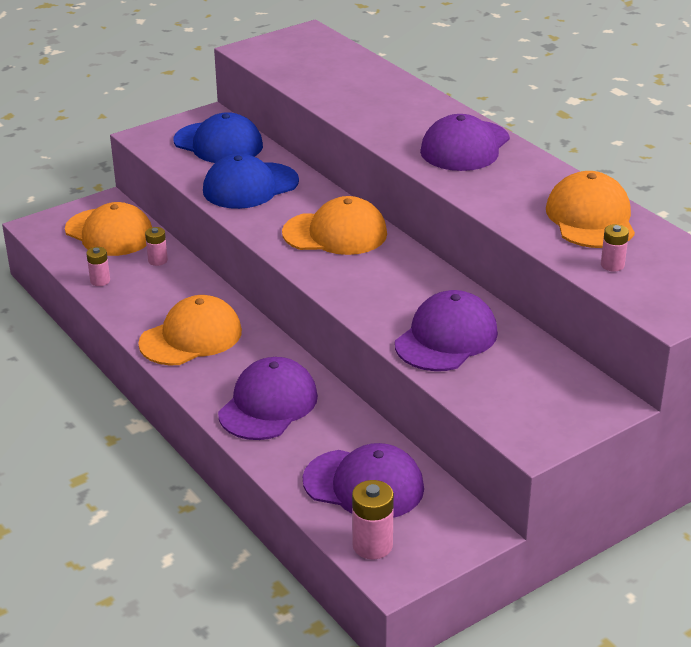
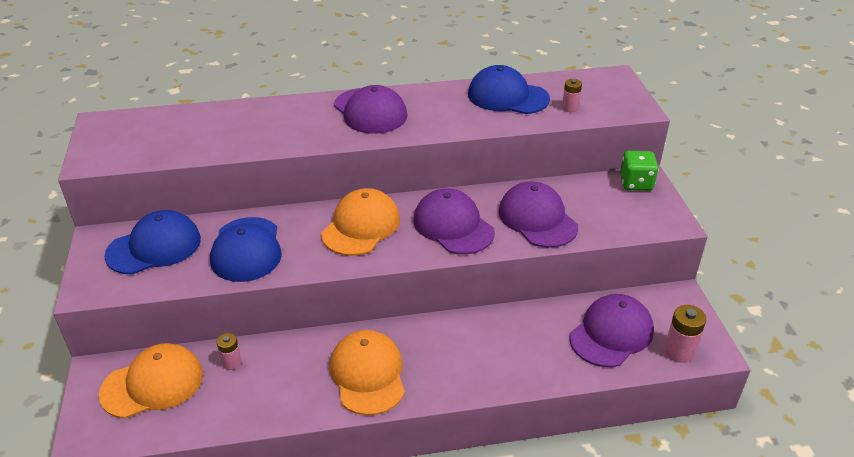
camera: 65 degrees left, 5 degrees up
pink battery [86,247,110,286] -> none
purple cap [218,357,318,440] -> purple cap moved to [414,188,495,254]
orange cap [546,171,635,248] -> blue cap [468,65,550,114]
none -> green dice [620,151,659,191]

